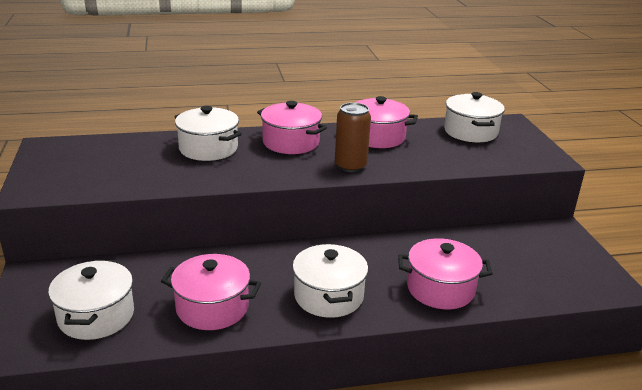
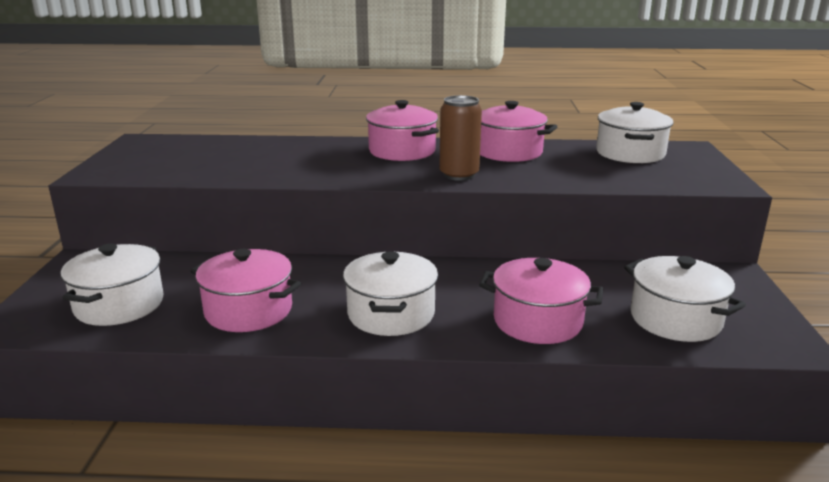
camera: 15 degrees right, 5 degrees down
white pot [174,106,242,161] -> white pot moved to [624,256,746,342]

